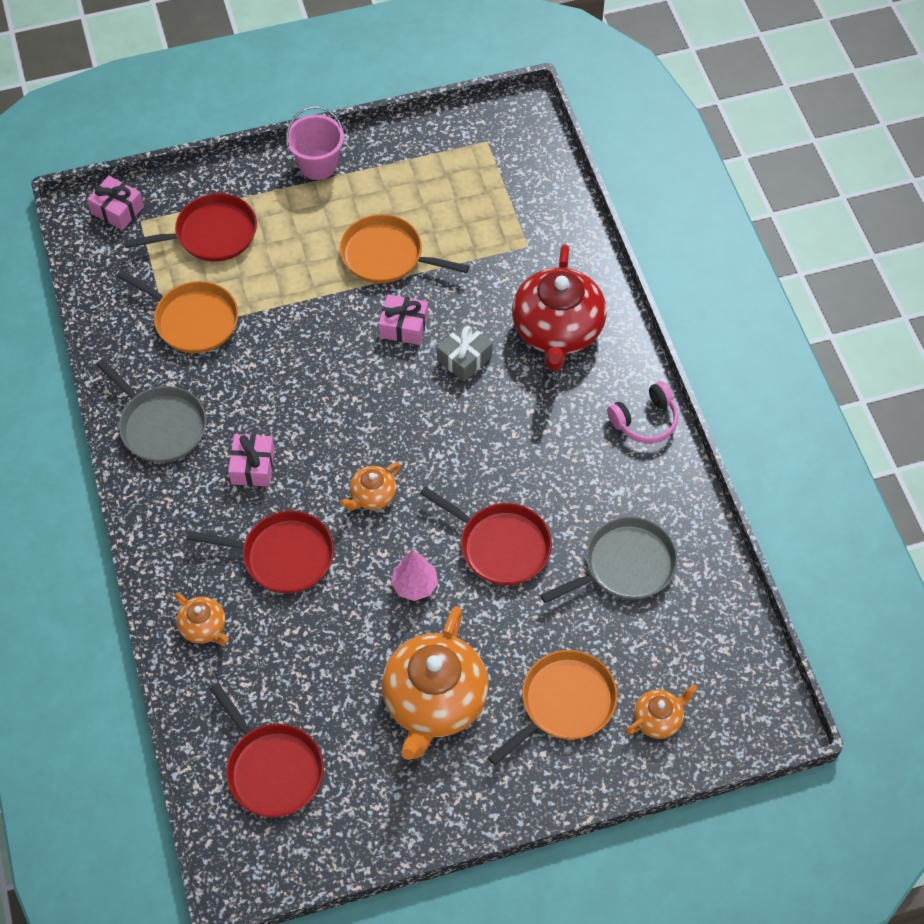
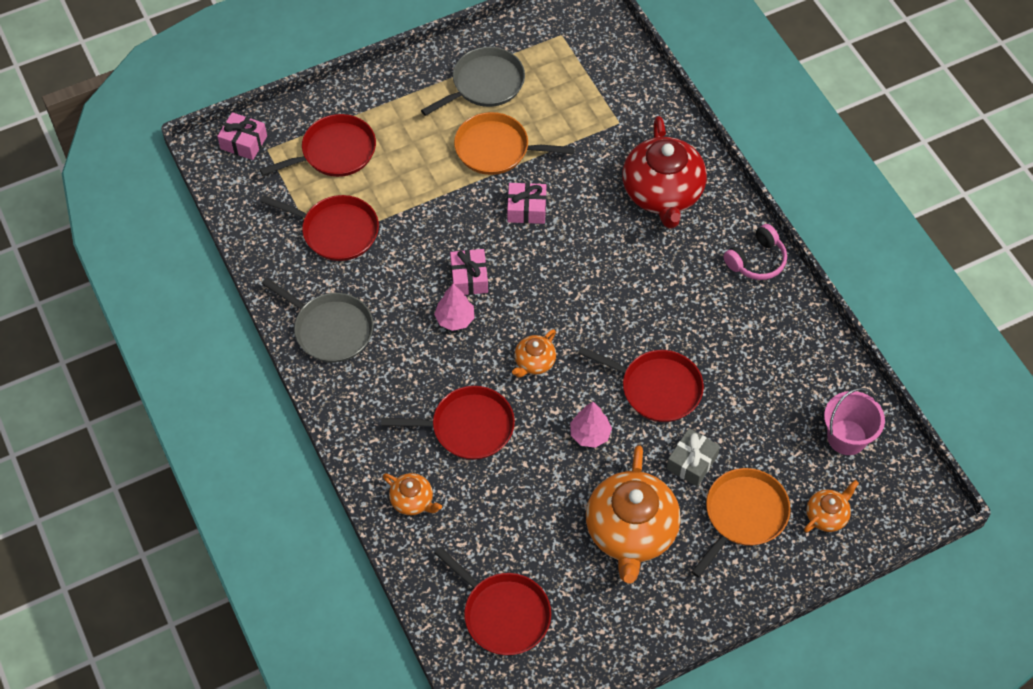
camera: 10 degrees left, 0 degrees up
orange pan [116,270,238,353] -> red pan [260,195,379,261]
pink gift [228,434,275,487] -> pink gift moved to [450,249,488,295]
pink bucket [286,106,344,180] -> pink bucket moved to [824,388,885,455]
grey gift [437,322,493,382] -> grey gift moved to [667,428,720,487]
grey pan [540,517,678,603] -> grey pan moved to [421,47,525,116]
none -> pink tree [434,284,474,331]

